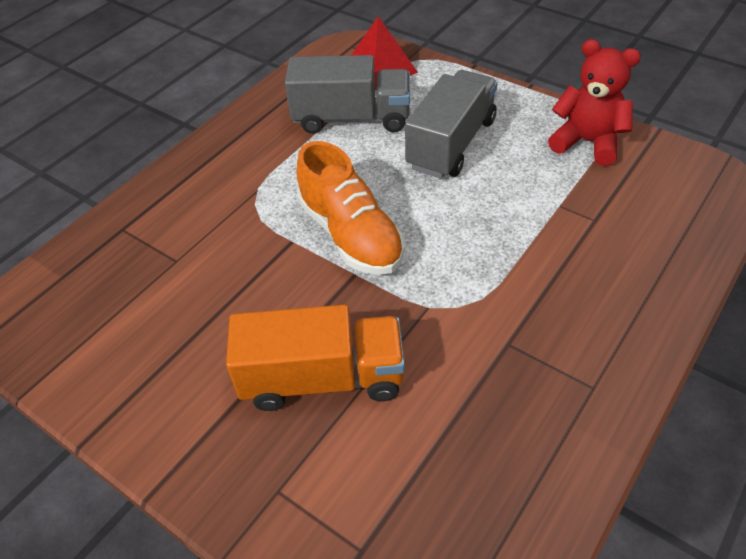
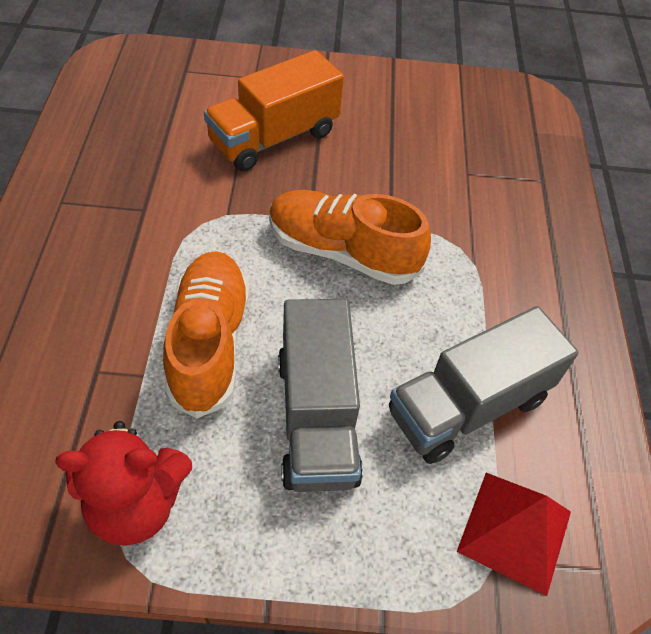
camera: 140 degrees right, 5 degrees up
none -> orange shoe [163,251,250,419]

